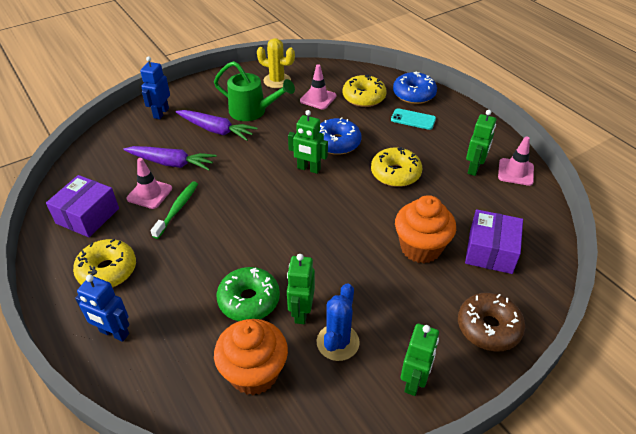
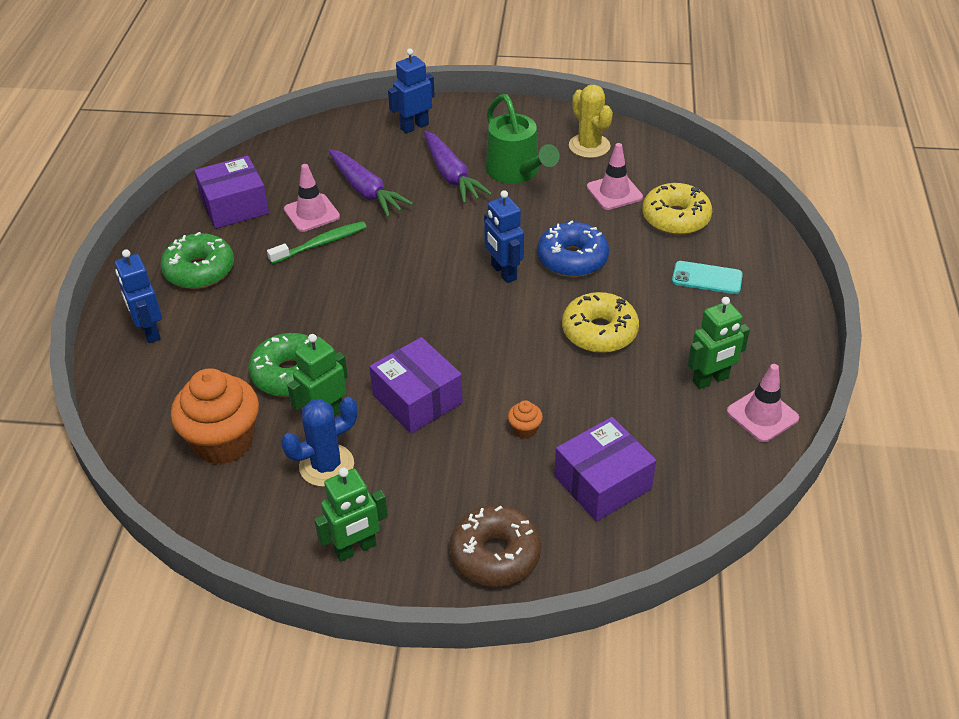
camera: 40 degrees right, 0 degrees up
yellow donut [73,239,136,288] -> green donut [161,232,234,289]
green robot [288,110,328,174] -> blue robot [484,190,524,283]
turquoise phone [391,108,436,130] -> turquoise phone turned 45 degrees counterclockwise [672,261,743,294]
blue donut [393,71,437,104] -> none
orange cupcake [395,195,456,263] -> orange cupcake [508,400,543,439], size x0.41
none -> purple box [369,337,463,433]

